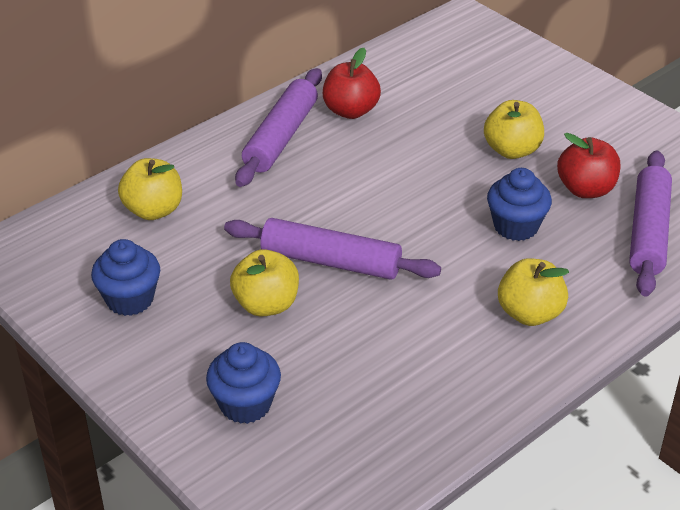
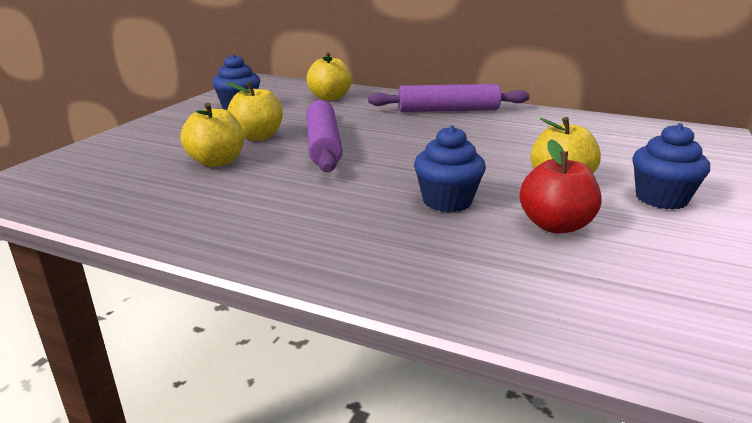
camera: 65 degrees right, 15 degrees down
blue cupcake [206,342,281,424] -> blue cupcake moved to [632,123,710,209]
red apple [323,48,381,119] -> none
yellow apple [498,258,569,326] -> yellow apple moved to [180,103,244,167]
purple rolling pin [629,150,672,297] -> none

